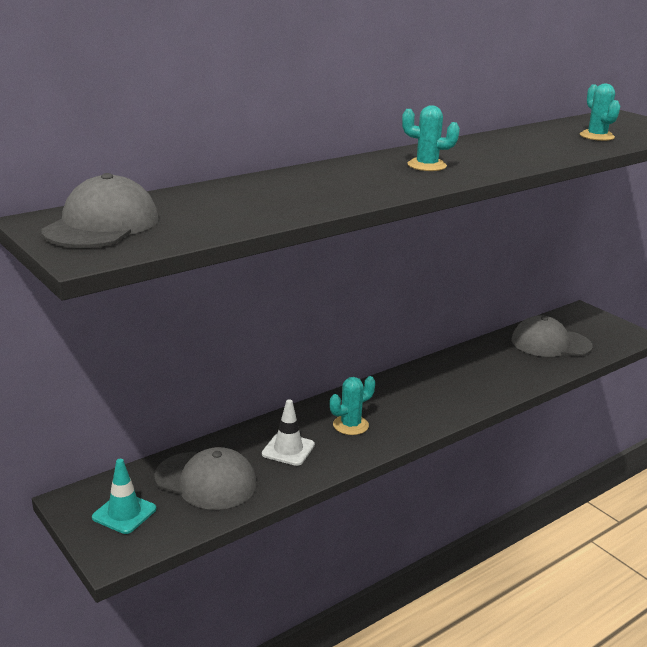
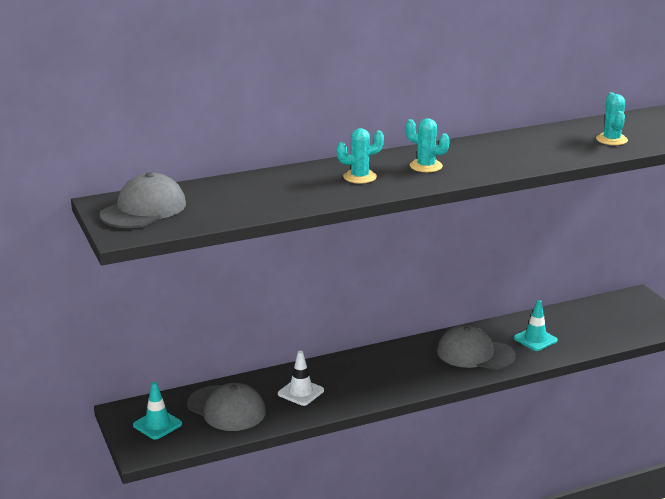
camera: 15 degrees right, 0 degrees up
turquoise cactus [330,376,375,435] -> turquoise cactus moved to [337,128,384,183]
grey cap [512,315,593,357] -> grey cap moved to [437,325,516,370]
none -> turquoise traffic cone [514,300,558,351]

